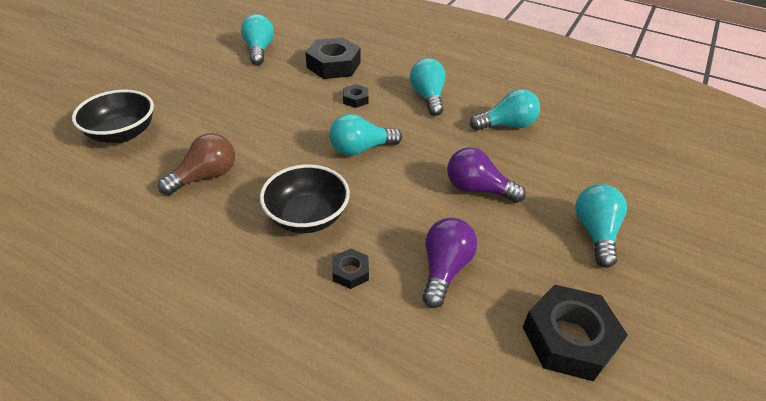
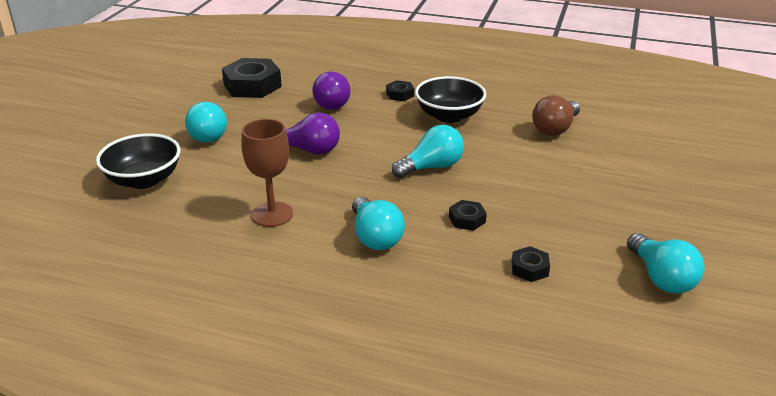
camera: 170 degrees right, 10 degrees down
black bowl [72,90,154,143] -> black bowl moved to [96,133,181,189]
black nut [305,37,360,79] -> black nut [512,246,550,282], size x0.49
turquoise light bulb [470,89,540,131] -> brown goblet [241,119,293,227]

